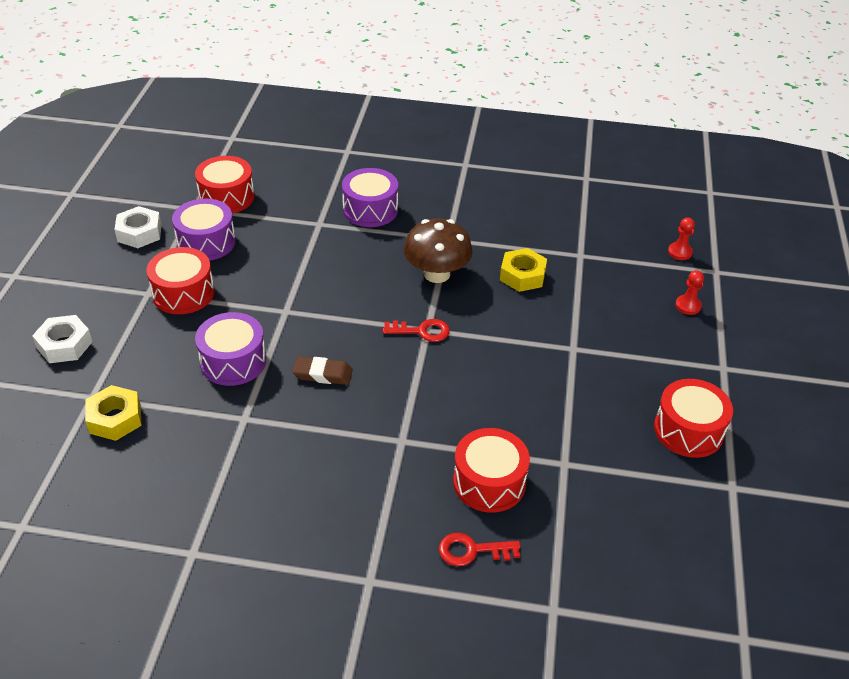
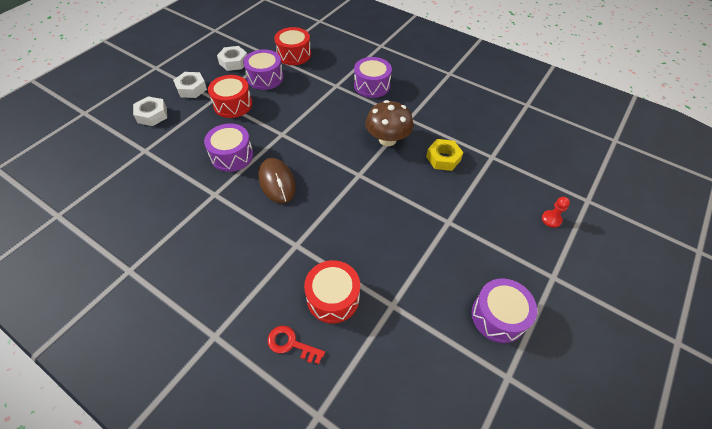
camera: 25 degrees right, 10 degrees up
yellow nut [85,385,141,441] -> none
brown eraser [292,356,353,385] -> brown mouse [258,158,296,204]
red key [383,319,450,342] -> none
red drum [654,379,733,458] -> purple drum [472,278,537,343]
red pawn [668,217,695,260] -> none
none -> white nut [173,72,207,98]

